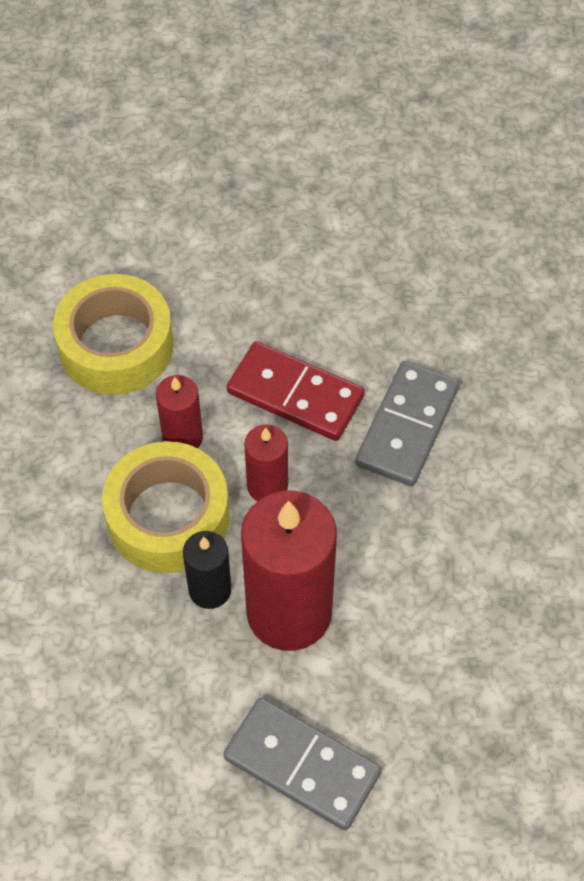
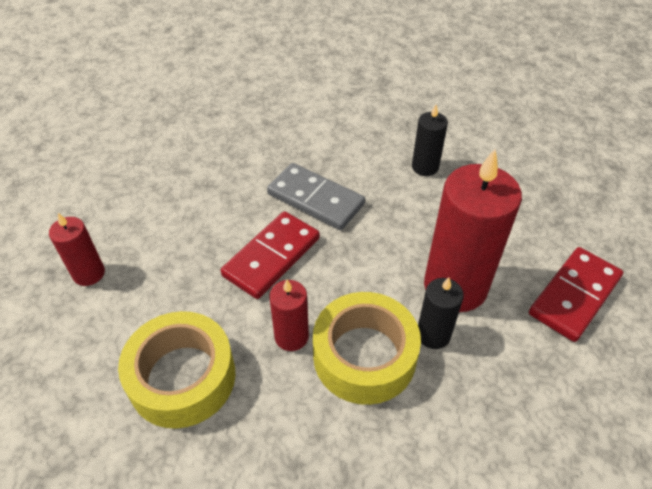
camera: 80 degrees left, 10 degrees down
grey domino [224,698,381,830] -> red domino [529,247,623,342]
red candle [244,424,288,501] -> red candle moved to [49,213,105,286]
none -> black candle [412,105,448,176]

